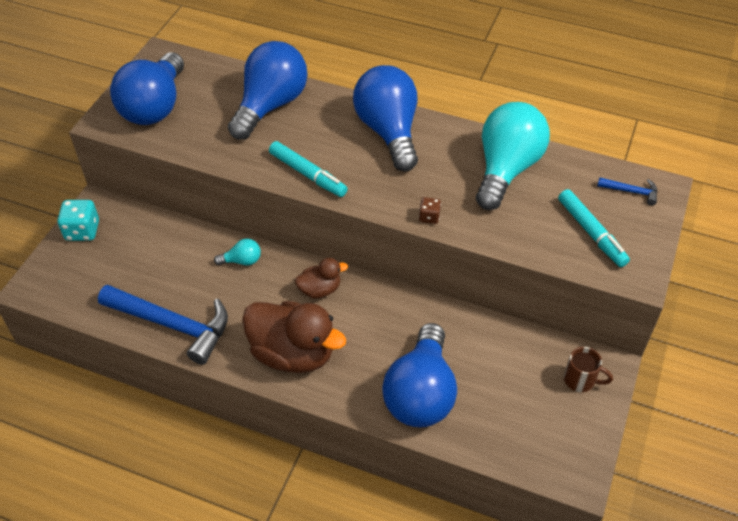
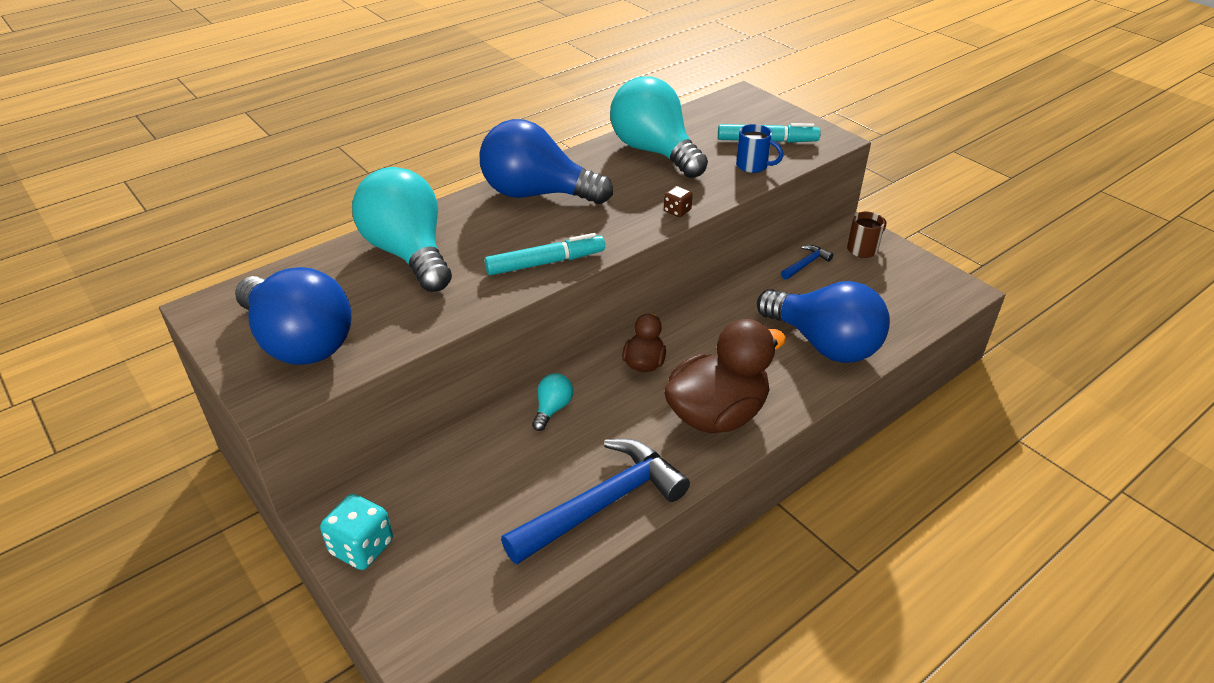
camera: 60 degrees left, 10 degrees down
blue light bulb [228,41,308,140] -> turquoise light bulb [352,167,452,292]
blue hammer [597,177,657,205] -> blue hammer moved to [781,245,833,280]
none -> blue mug [736,124,783,173]

